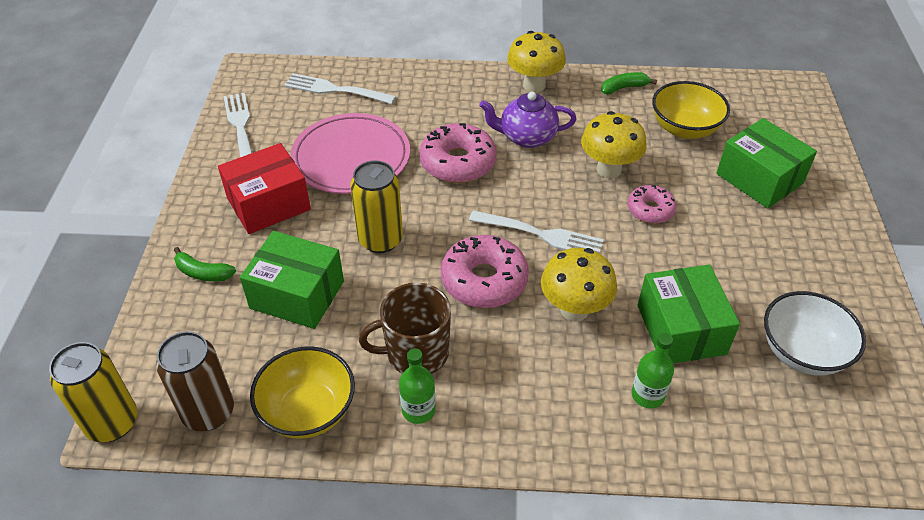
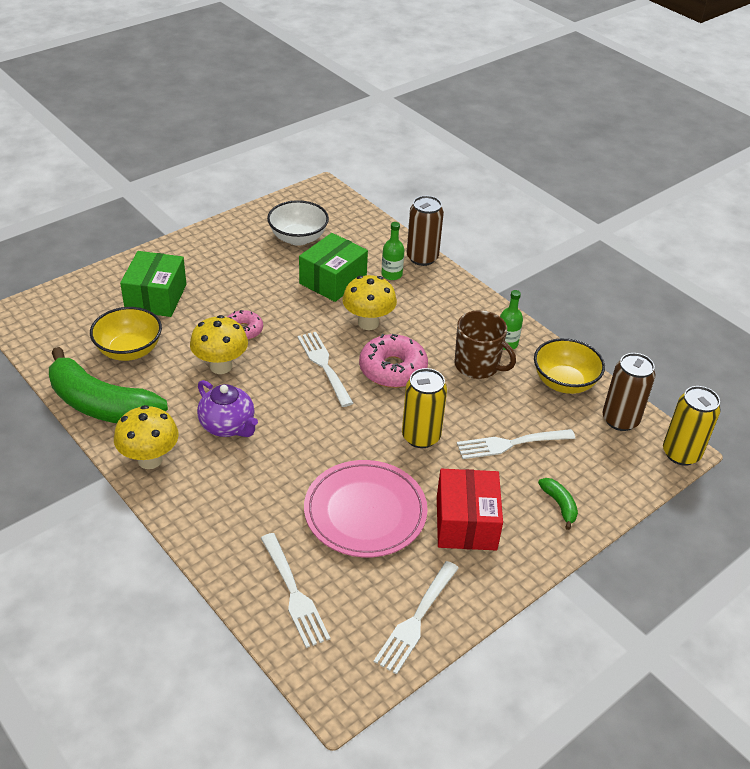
camera: 135 degrees left, 5 degrees down
red box [218,143,311,234] -> red box turned 75 degrees clockwise [437,469,503,550]
green box [240,231,344,329] -> white fork [457,429,575,459]
pink donut [419,123,497,183] -> none
green banana [601,72,657,95] -> green banana [49,347,168,423], size x2.44
none -> brown can [407,196,444,266]

